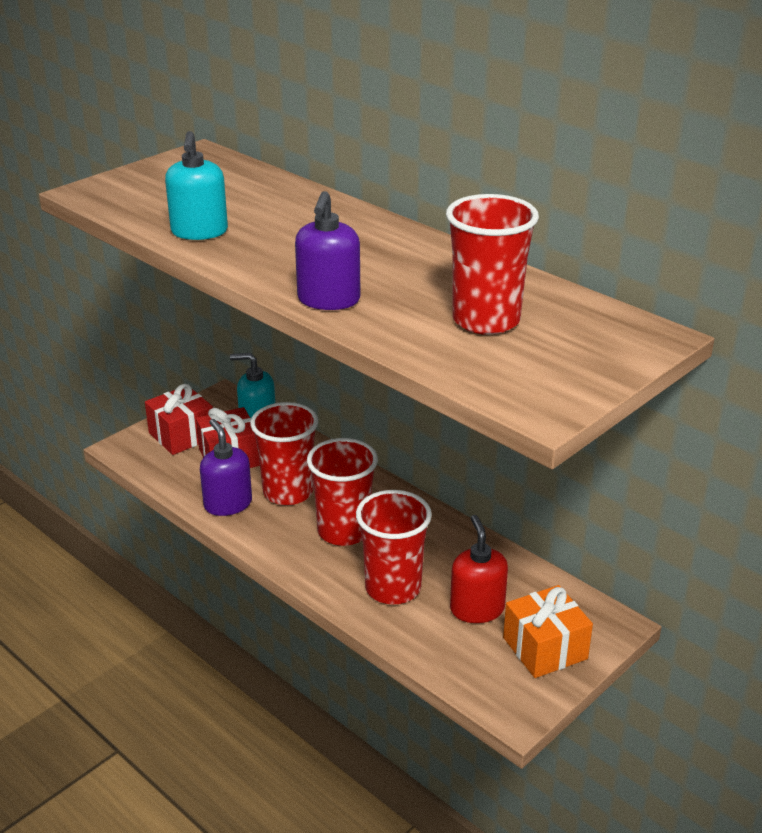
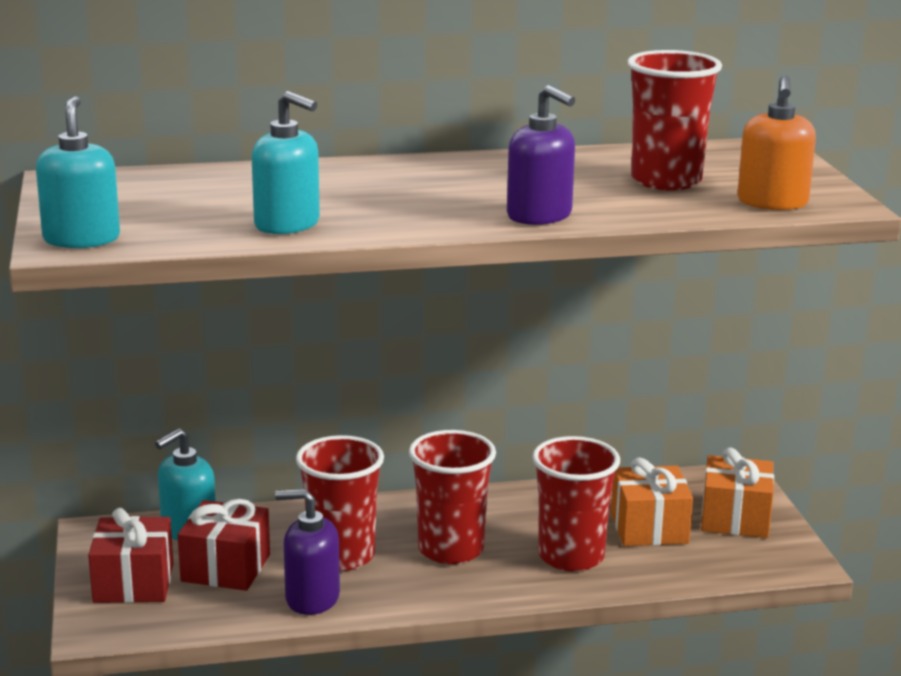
camera: 55 degrees left, 10 degrees down
red soap dispenser [450,515,508,623] -> orange gift [611,457,693,546]
none -> turquoise soap dispenser [36,96,120,248]
none -> orange soap dispenser [737,75,816,210]

